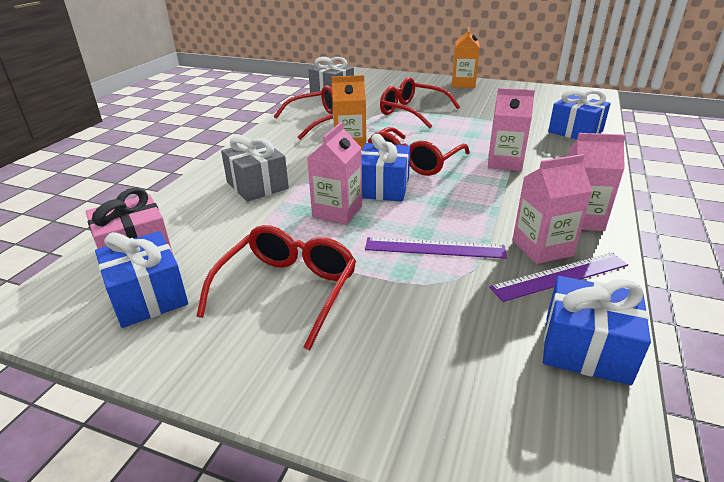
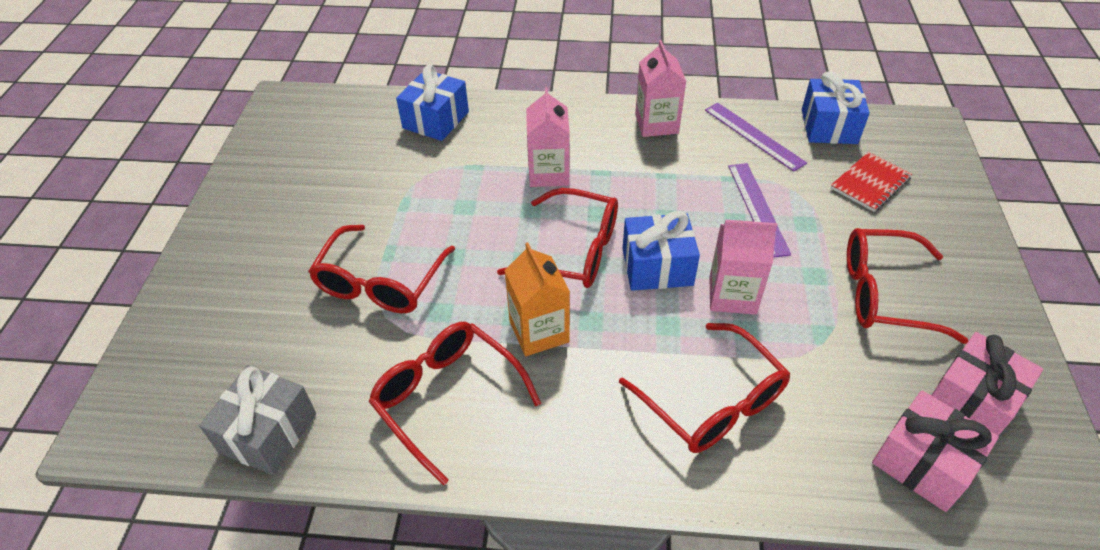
camera: 105 degrees left, 15 degrees up
blue gift [95,231,188,328] -> pink gift [931,332,1043,436]
grey gift [221,136,289,202] -> red glasses [619,323,791,453]
orange carton [452,27,480,88] -> none
pink carton [512,154,592,264] -> none
none -> red notebook [831,152,912,212]

